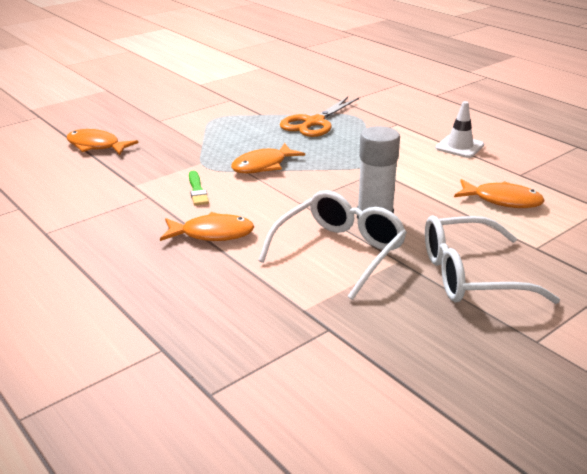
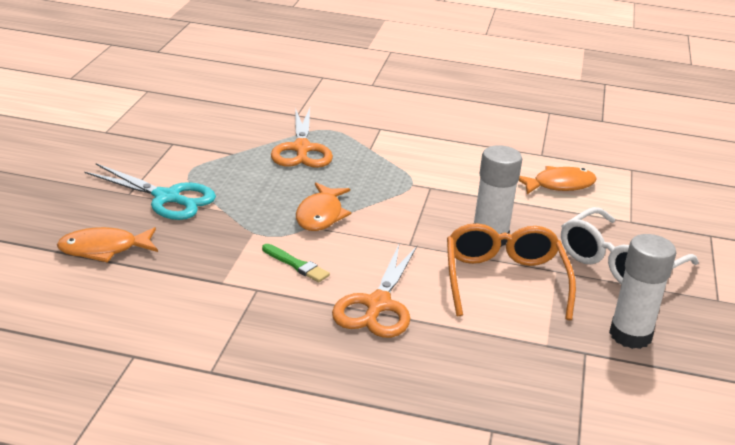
camera: 40 degrees left, 0 degrees up
orange fish [160,212,254,241] -> orange scissors [332,245,417,338]
white glasses [258,190,407,300] -> orange glasses [447,223,576,320]
white traffic cone [435,101,484,158] -> none
none -> turquoise scissors [85,163,216,220]
none -> white glue stick [609,234,676,349]

